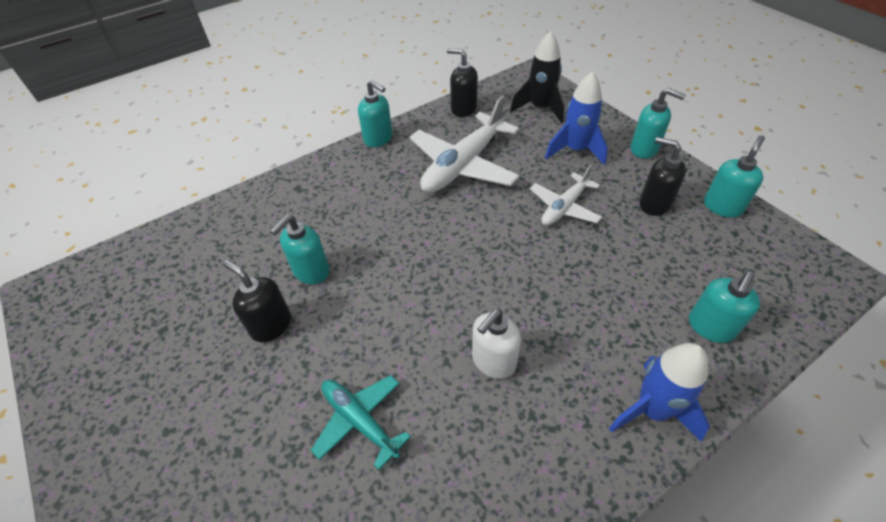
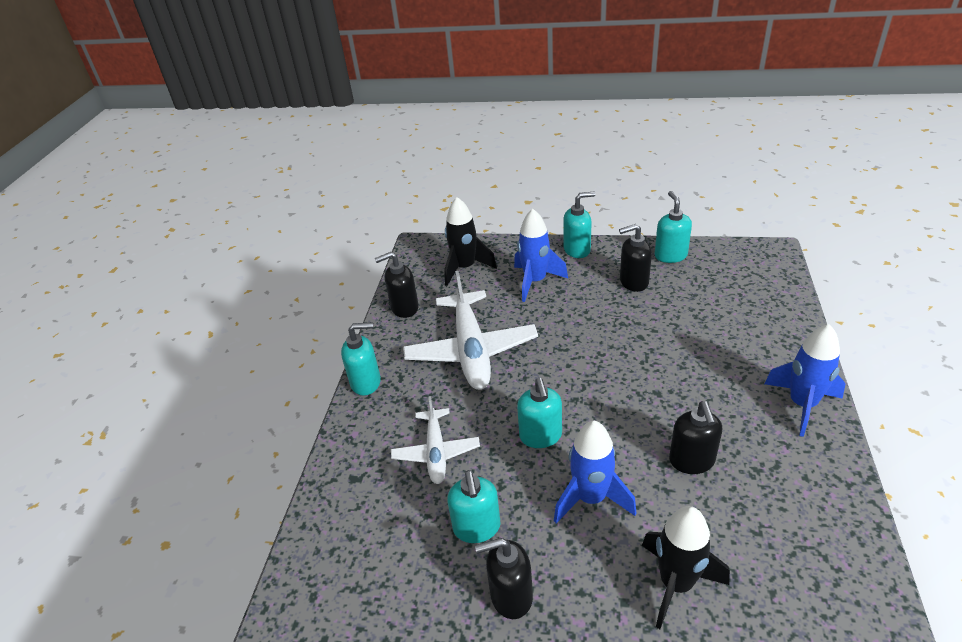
camera: 45 degrees left, 10 degrees down
turquoise plane [311,375,411,470] -> black rocket [642,506,730,629]
white soap dispenser [472,309,521,379] -> black soap dispenser [669,401,722,474]
white plane [530,165,602,226] -> white plane moved to [391,396,480,484]
turquoise soap dispenser [689,272,760,343] -> turquoise soap dispenser moved to [517,378,562,448]
none -> blue rocket [554,421,637,523]

